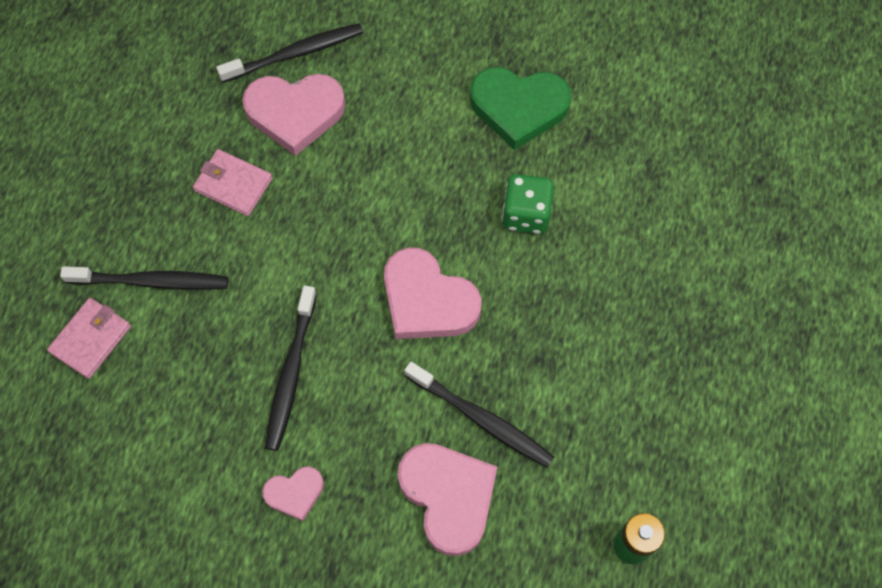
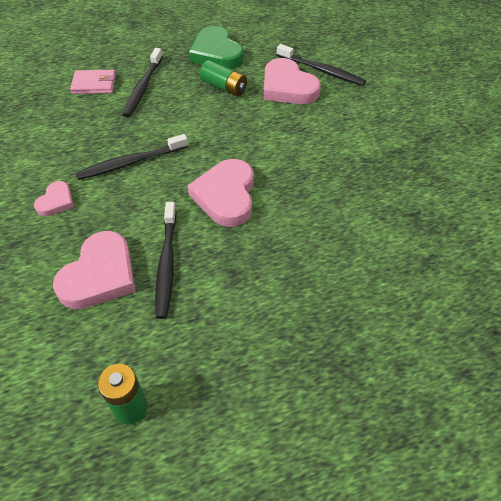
camera: 55 degrees right, 15 degrees down
black toothbrush [60,266,228,290] -> black toothbrush turned 45 degrees clockwise [122,48,163,117]
pink wallet [193,149,273,216] -> green battery [200,60,247,96]
pink heart [262,466,324,521] -> pink heart turned 105 degrees counterclockwise [34,181,74,217]
green heart [470,67,571,150] -> green heart moved to [189,26,244,69]
green dice [502,174,554,234] -> none

